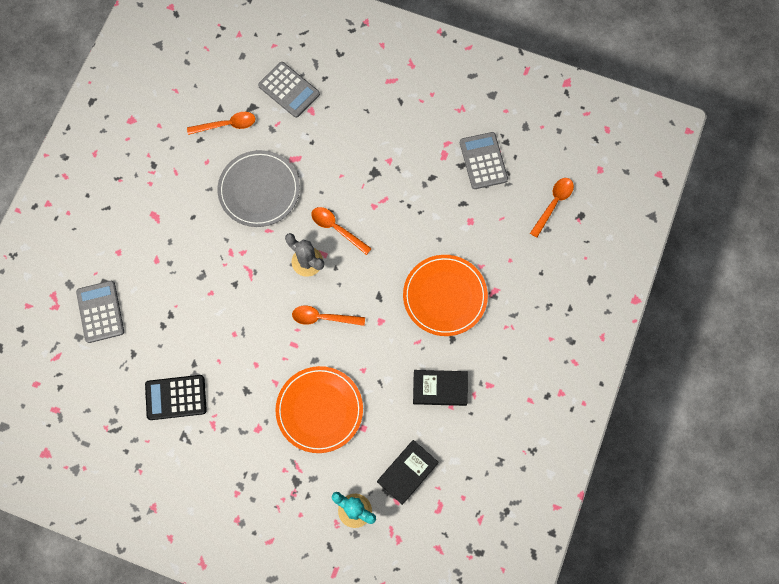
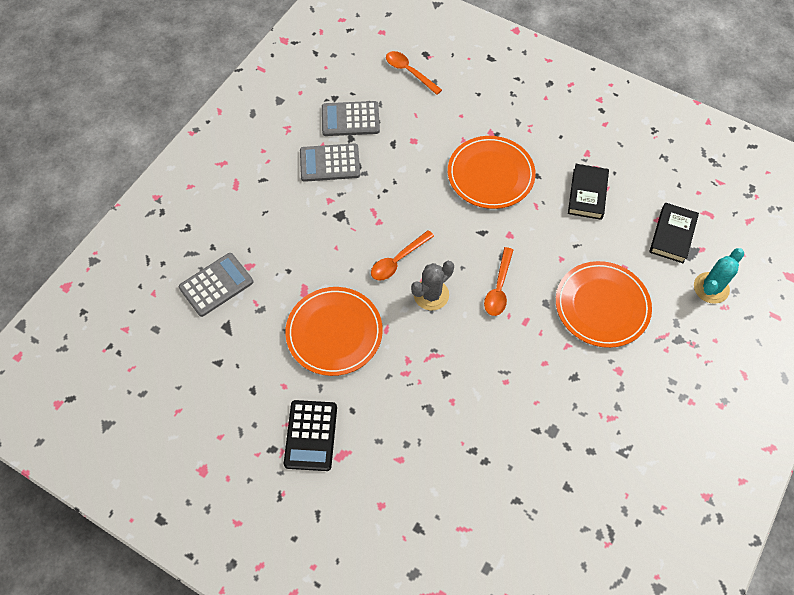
camera: 80 degrees left, 10 degrees down
grey calculator [76,281,124,343] -> grey calculator moved to [300,143,360,182]
black calculator [145,375,207,420] -> black calculator moved to [284,400,337,471]
orange spoon [187,112,255,135] -> none
grey plate [217,150,300,227] -> orange plate [285,287,383,376]
black book [377,440,438,505] -> black book turned 60 degrees clockwise [649,203,699,264]

